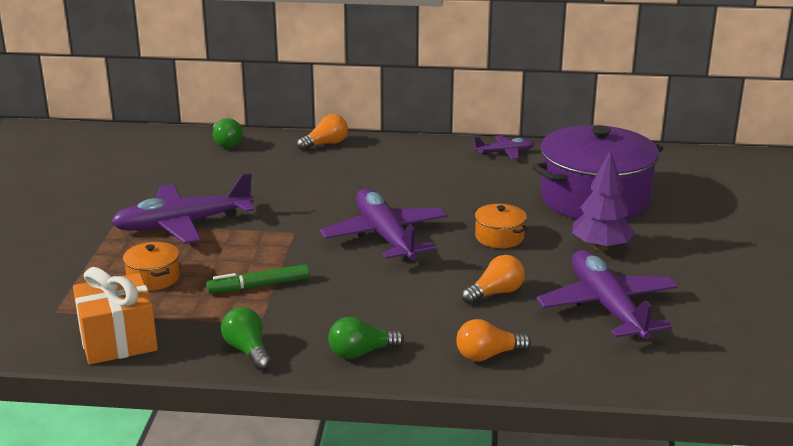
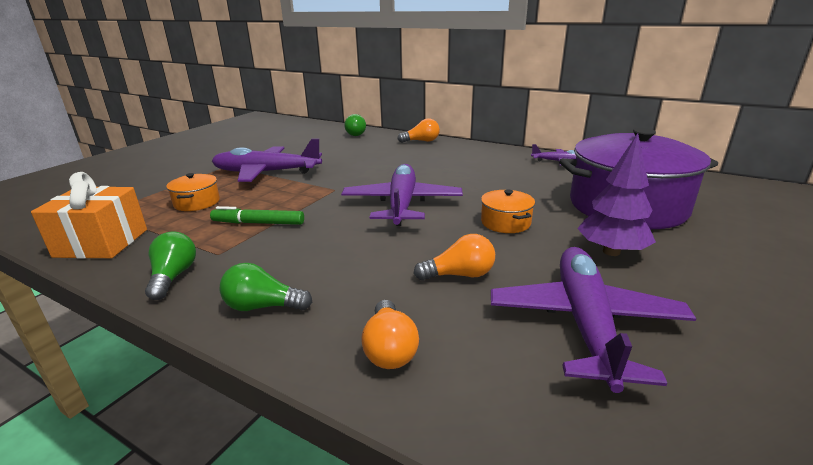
camera: 25 degrees right, 0 degrees up
orange light bulb [456,319,531,361] -> orange light bulb turned 105 degrees counterclockwise [361,300,419,369]

